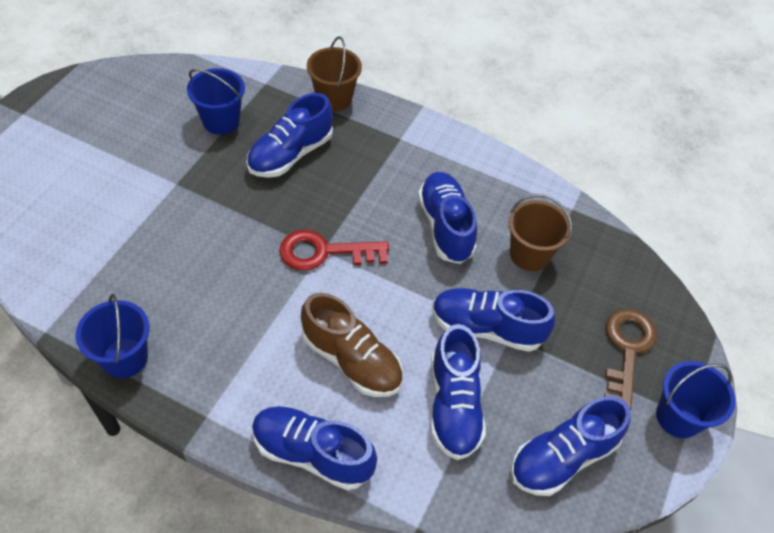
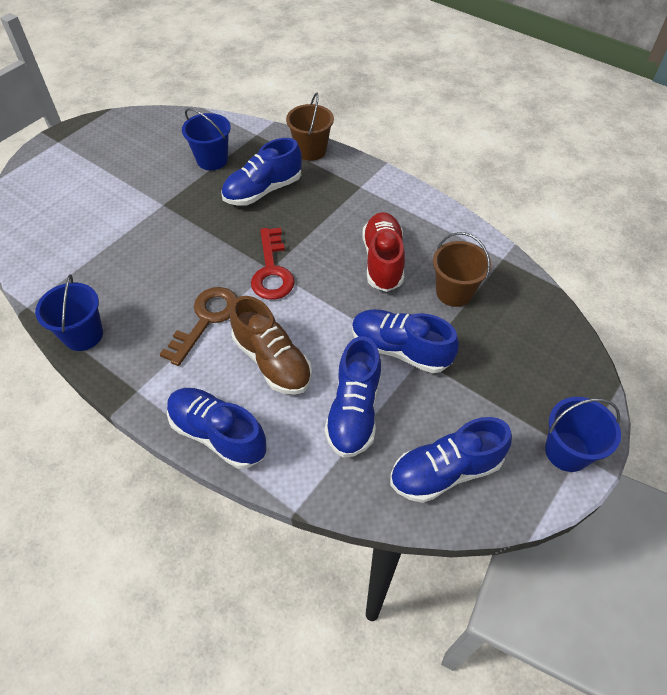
camera: 15 degrees right, 0 degrees up
red key [279,230,389,270] -> red key turned 105 degrees counterclockwise [251,228,295,300]
blue shoe [418,172,477,264] -> red shoe [363,212,405,292]
brown key [604,308,657,411] -> brown key moved to [160,287,238,366]

